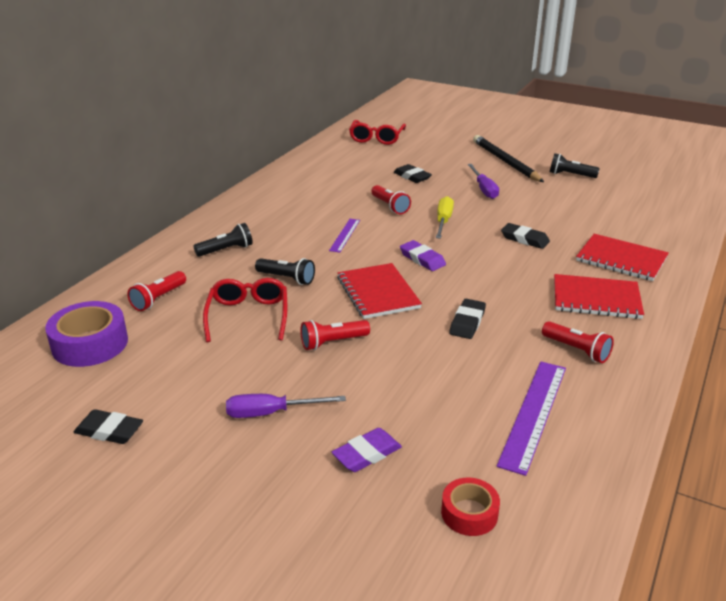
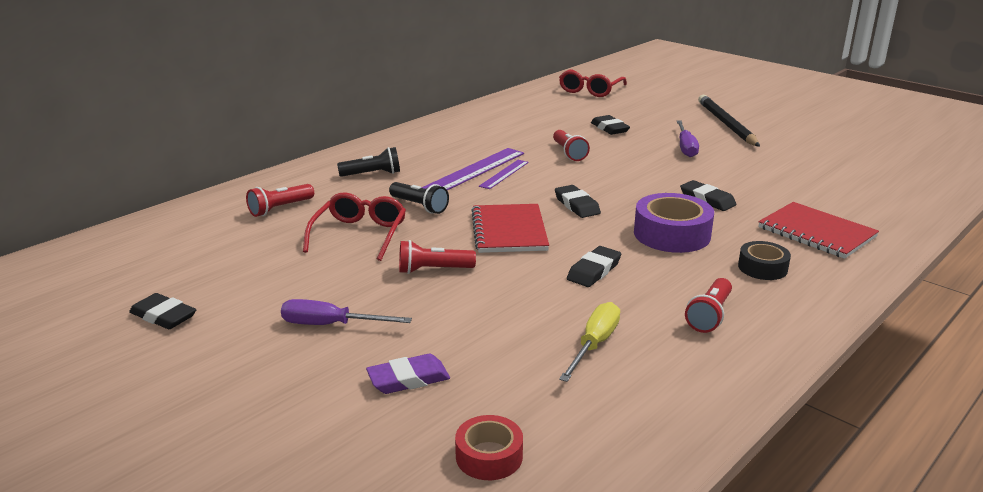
camera: 15 degrees right, 5 degrees down
purple tape [45,301,128,367] -> purple tape moved to [634,193,714,253]
purple eraser [400,240,446,271] -> black eraser [555,185,601,218]
yellow screwdriver [436,196,454,239] -> yellow screwdriver moved to [559,302,620,382]
purple ruler [497,361,566,476] -> purple ruler moved to [421,148,524,190]
red flashlight [542,321,614,363] -> red flashlight turned 60 degrees clockwise [685,278,732,333]
black flashlight [550,153,600,178] -> none
red notebook [554,274,644,319] -> black tape [738,241,791,280]

